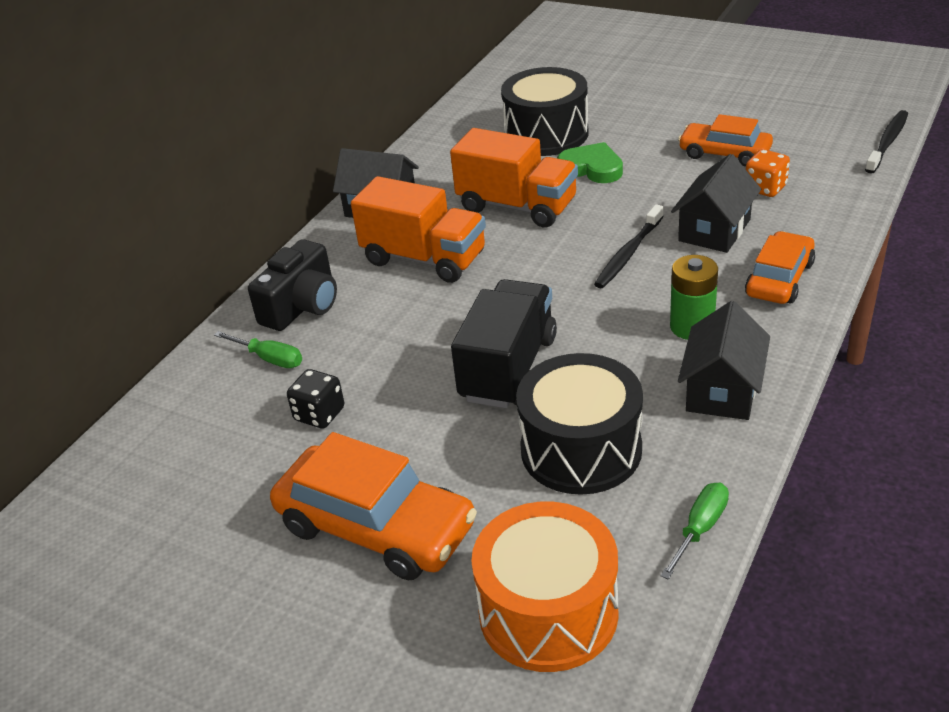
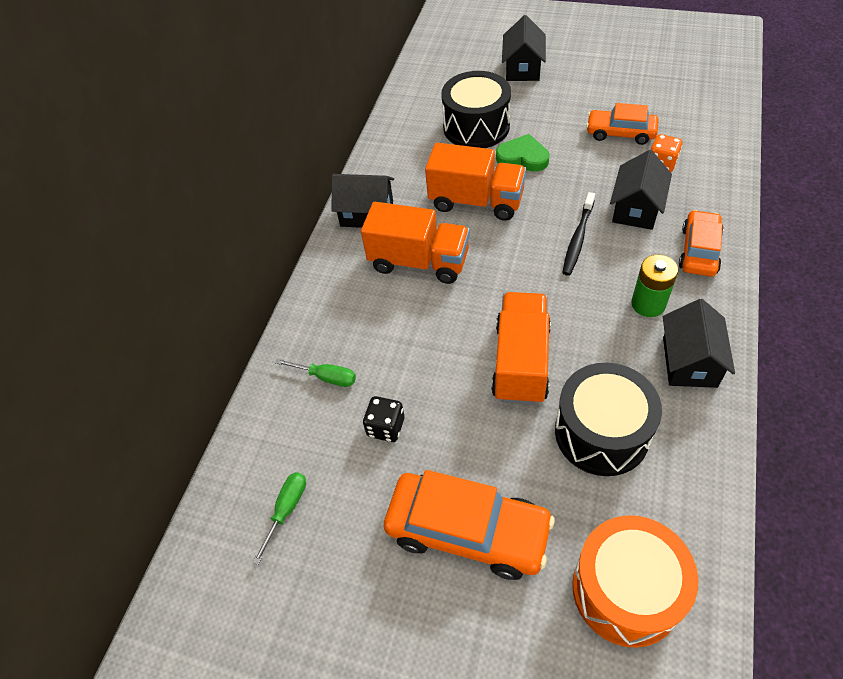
camera: 10 degrees left, 15 degrees up
black camera [248,239,337,331] -> none
black truck [451,279,557,408] -> orange truck [491,292,551,405]
green screwdriver [660,483,729,580] -> green screwdriver moved to [252,472,306,565]
black toothbrush [865,110,908,174] -> none
none -> black house [502,15,546,81]

